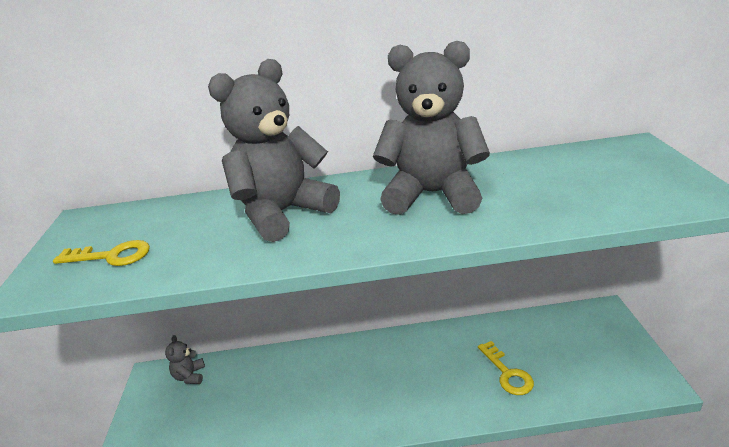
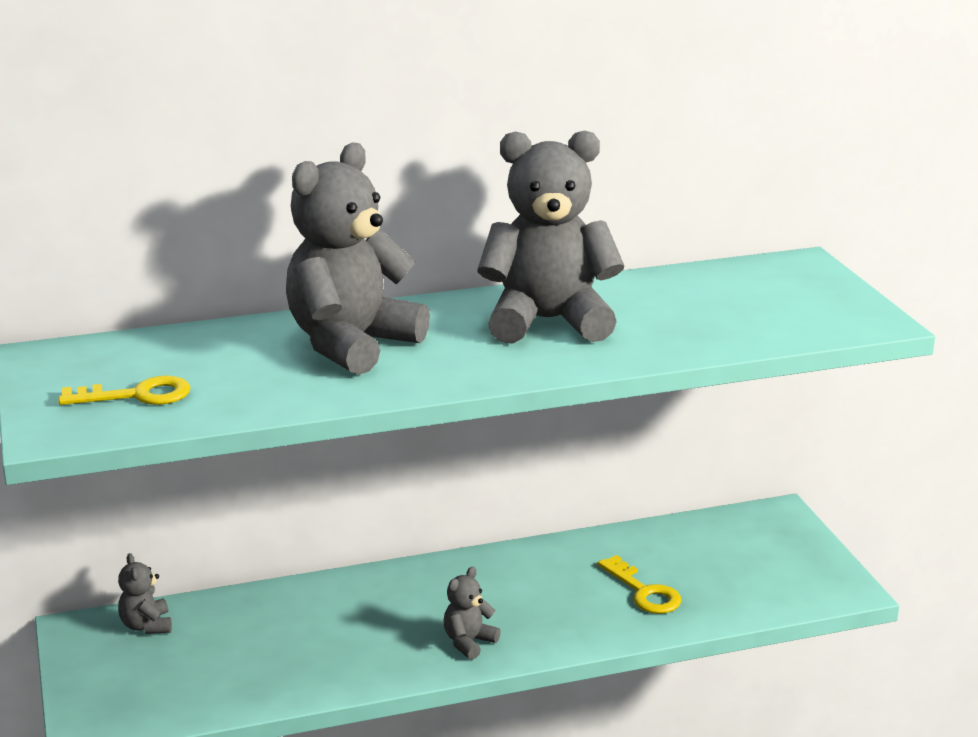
camera: 15 degrees left, 5 degrees down
none -> grey teddy bear [444,567,501,660]

